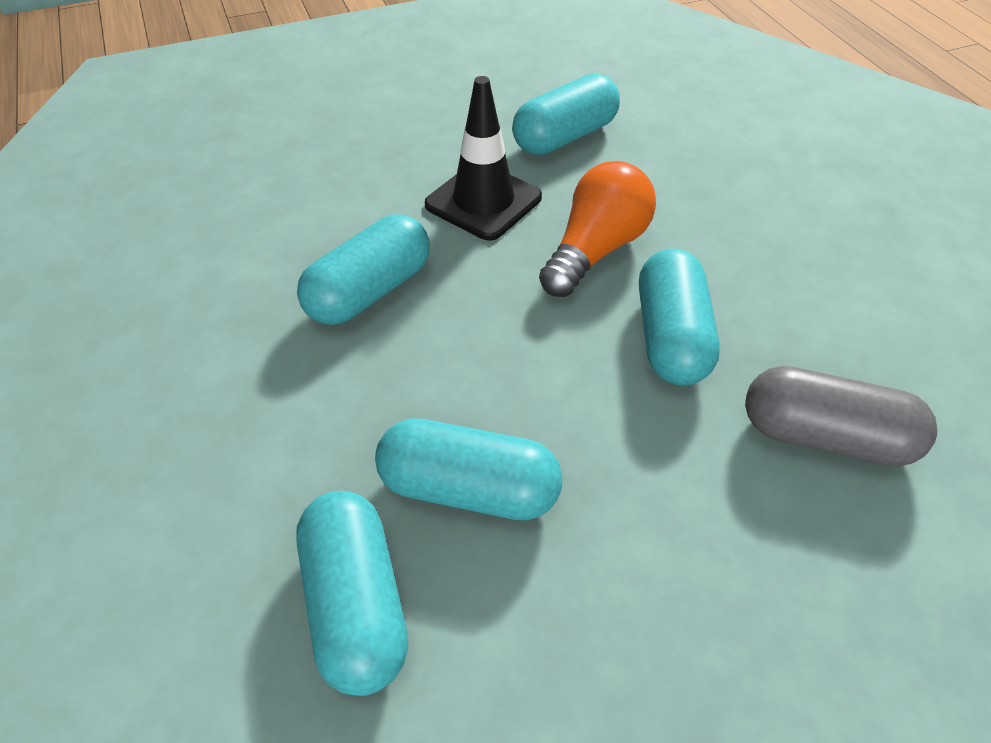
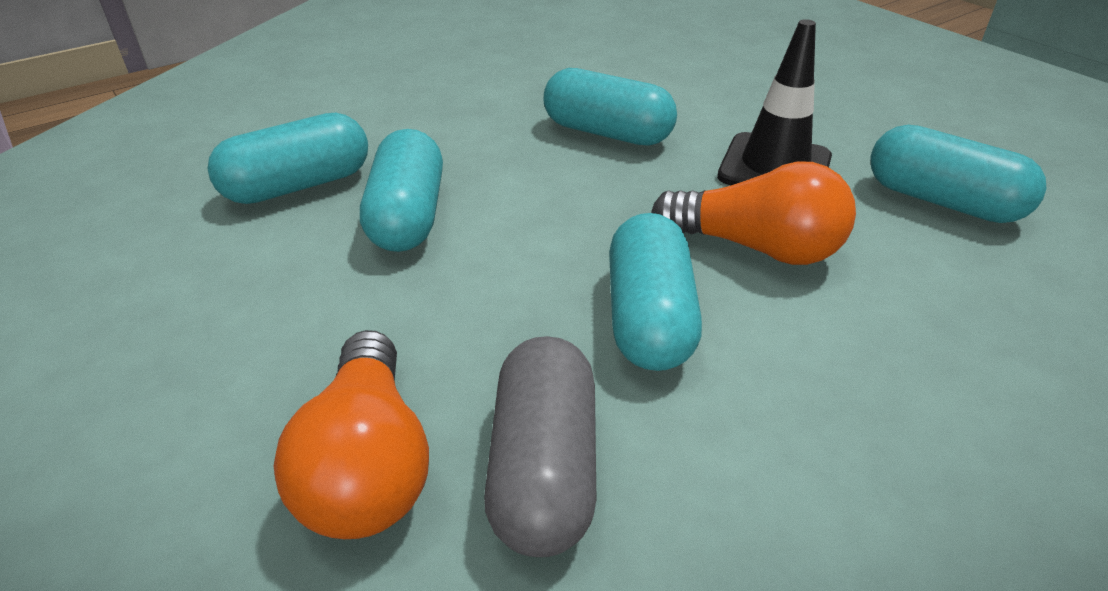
camera: 75 degrees right, 10 degrees down
turquoise capsule [639,248,720,386] -> turquoise capsule turned 75 degrees counterclockwise [609,213,702,371]
none -> orange light bulb [274,330,429,539]

